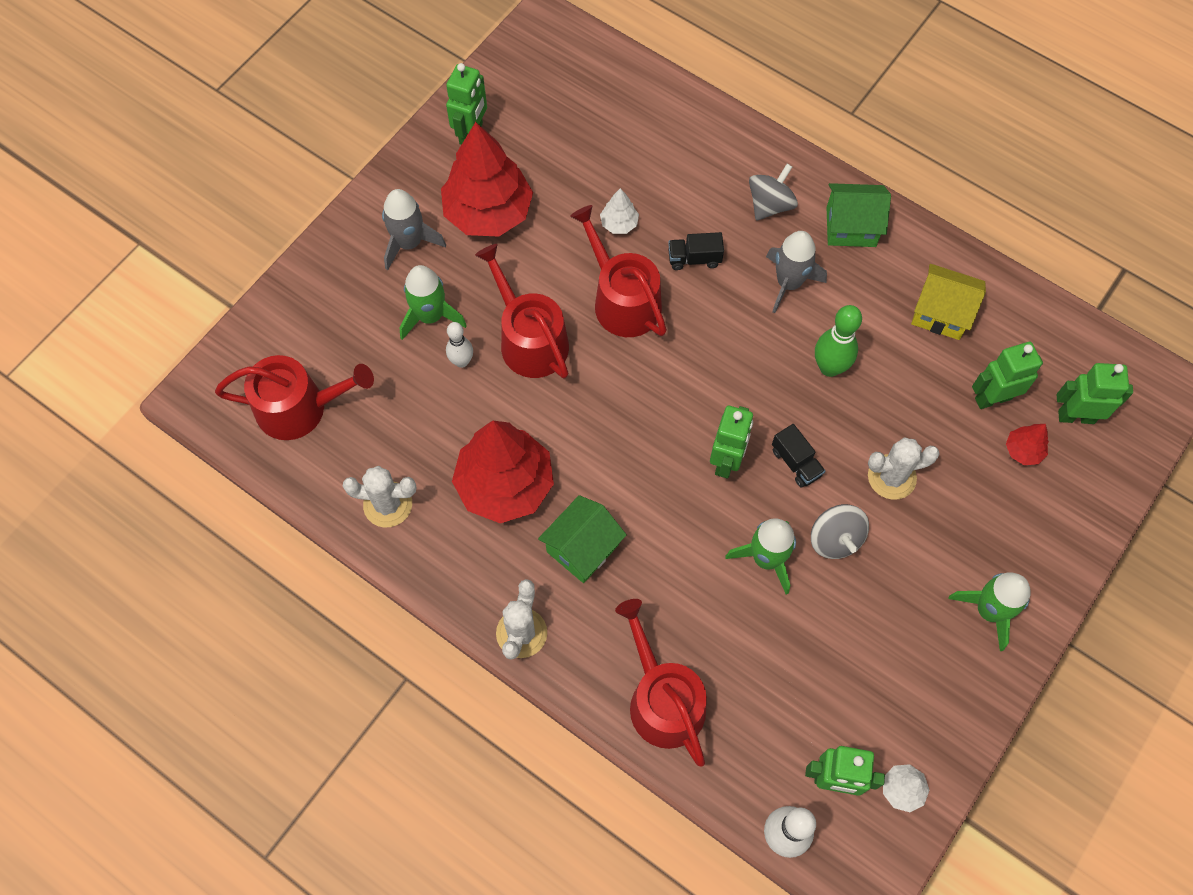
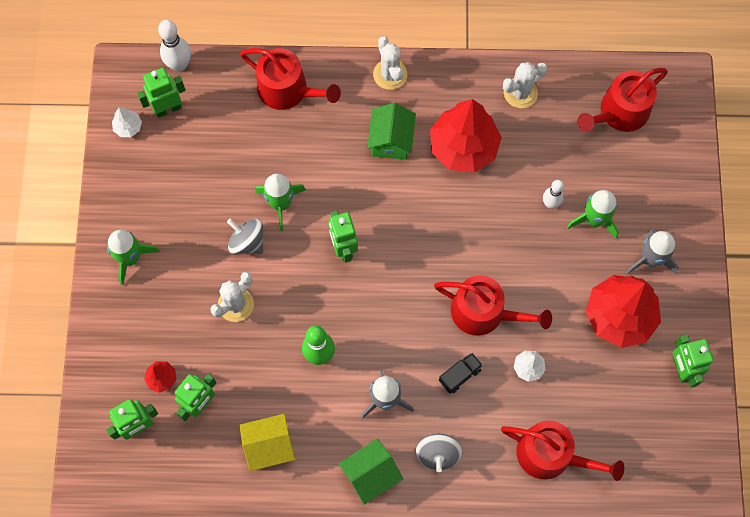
camera: 145 degrees right, 5 degrees up
red watering can [475,244,569,378] -> red watering can moved to [501,421,624,481]
black truck [772,424,825,488] -> none

